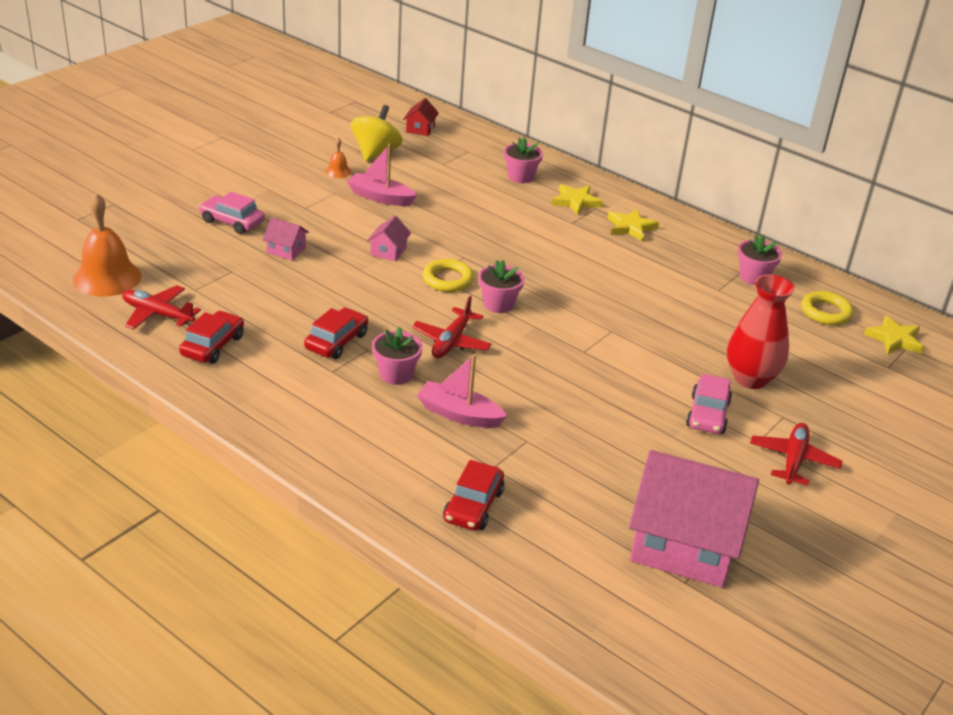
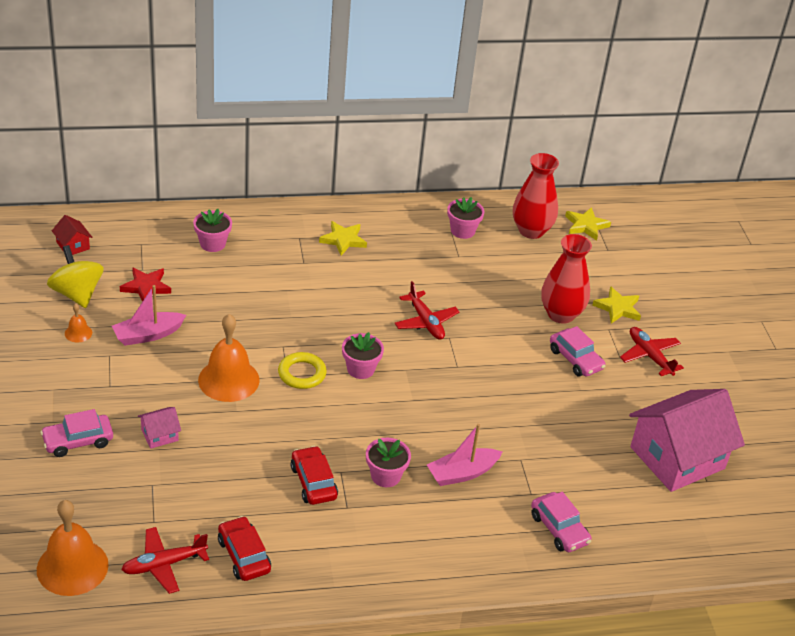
camera: 50 degrees left, 5 degrees up
pink house [367,216,411,261] -> orange bell [198,314,259,402]
red plane [412,296,492,358] -> red plane moved to [394,281,459,340]
red car [443,460,505,531] -> pink car [531,492,592,552]
yellow star [551,184,603,215] -> yellow star moved to [592,286,641,324]
yellow ring [801,291,853,325] -> red vase [513,153,559,239]
none -> red star [120,267,171,302]

